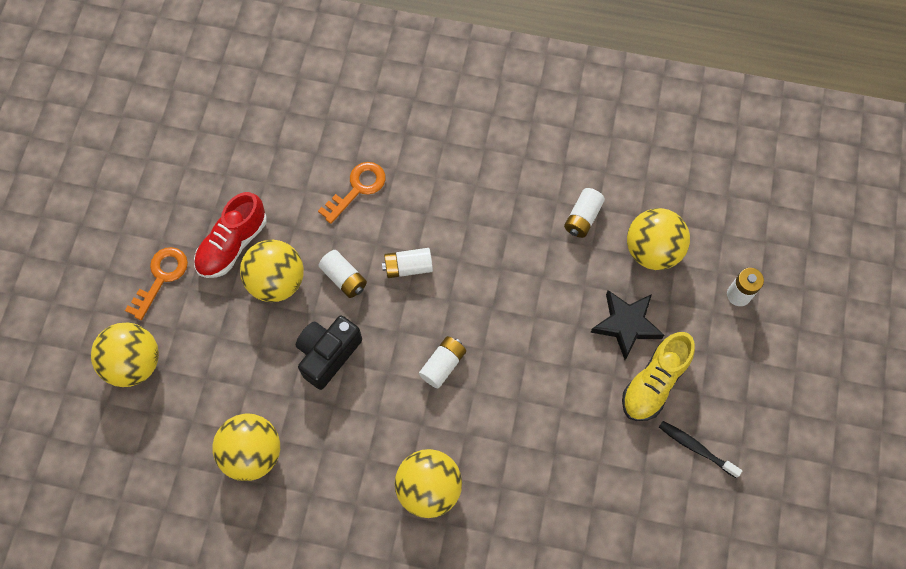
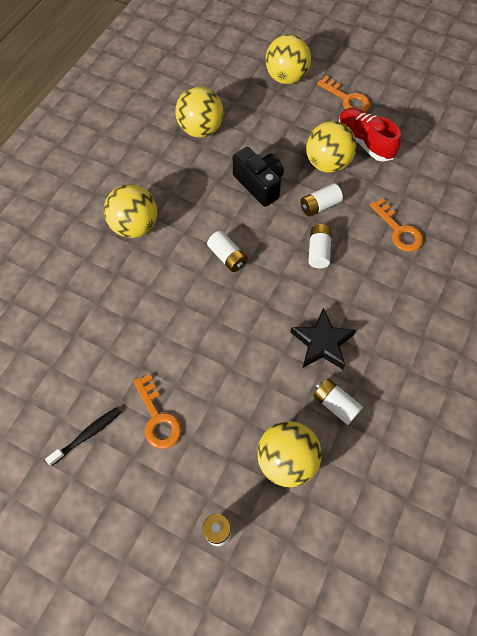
camera: 105 degrees right, 5 degrees down
black star [590,290,664,360] -> black star moved to [290,308,356,370]
yellow shoe [622,332,695,421] -> orange key [133,374,182,449]

